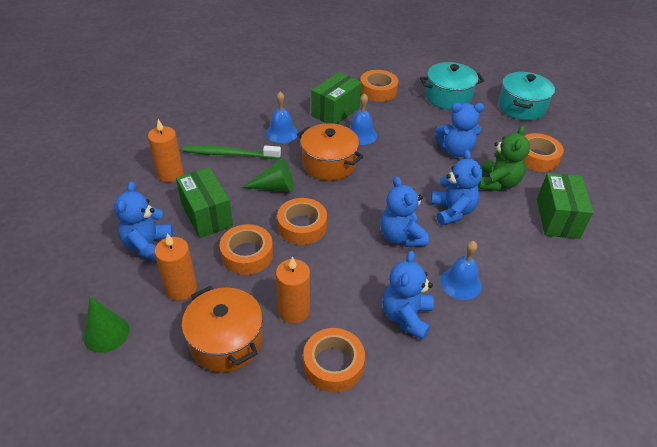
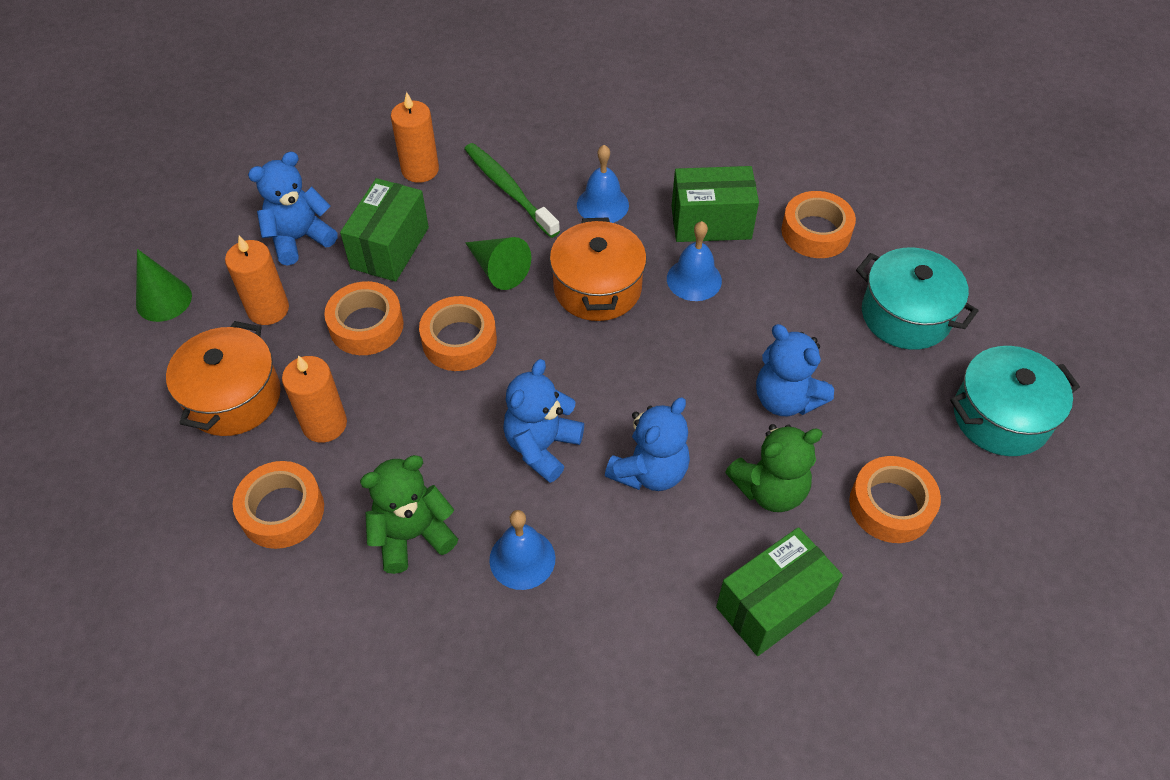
camera: 50 degrees right, 10 degrees up
blue teddy bear [382,251,434,340] -> green teddy bear [360,455,458,574]

